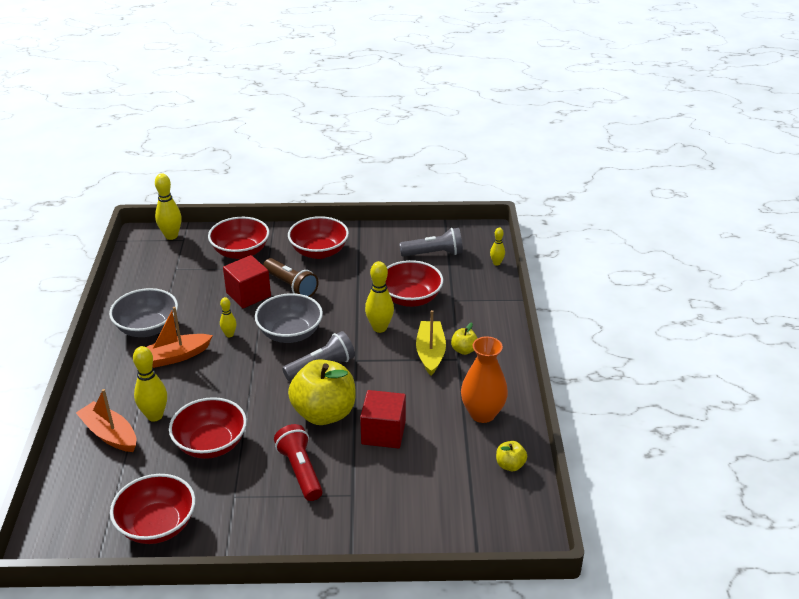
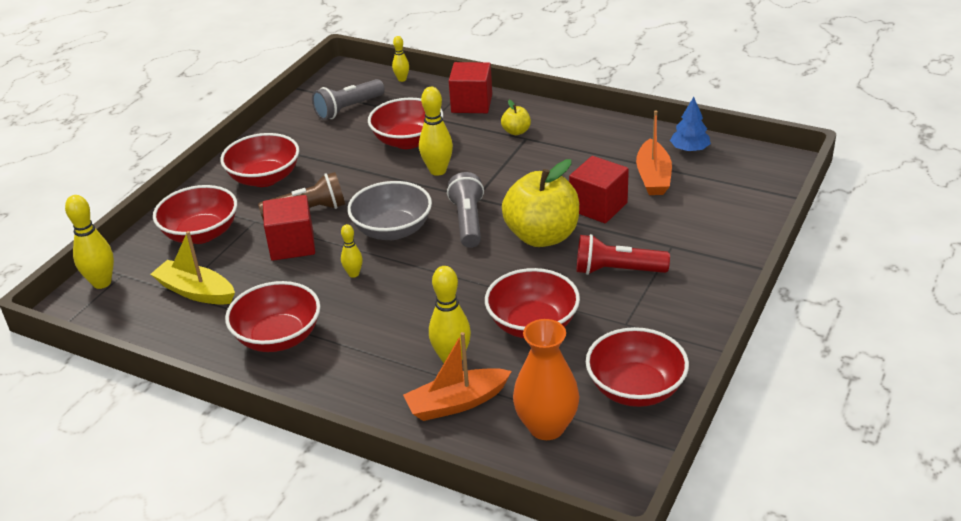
camera: 60 degrees left, 0 degrees up
grey bowl [109,288,178,337] -> red bowl [225,281,320,352]
orange boat [147,307,213,368] -> orange boat moved to [636,110,672,195]
grey flashlight [399,228,463,256] -> grey flashlight turned 150 degrees counterclockwise [312,79,385,120]
yellow boat [416,310,446,376] -> yellow boat moved to [151,231,235,305]
orange vase [461,336,508,423] -> orange vase moved to [513,319,579,440]
yellow apple [496,441,527,471] -> blue tree [670,97,711,152]
none -> red cube [449,62,492,113]

